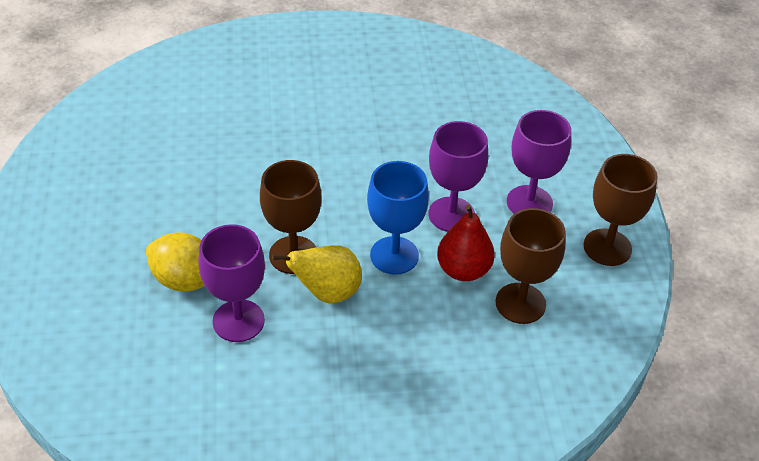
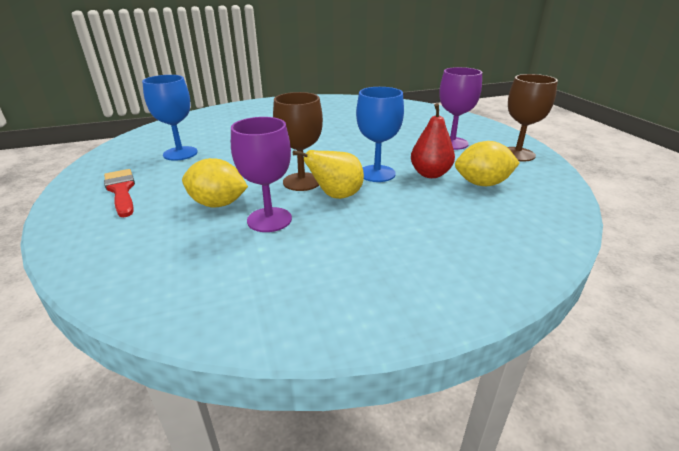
camera: 10 degrees left, 15 degrees down
purple goblet [428,121,488,232] -> none
brown goblet [496,208,566,324] -> yellow lemon [455,141,520,186]
none -> red brush [104,169,135,217]
none -> blue goblet [142,75,198,161]

